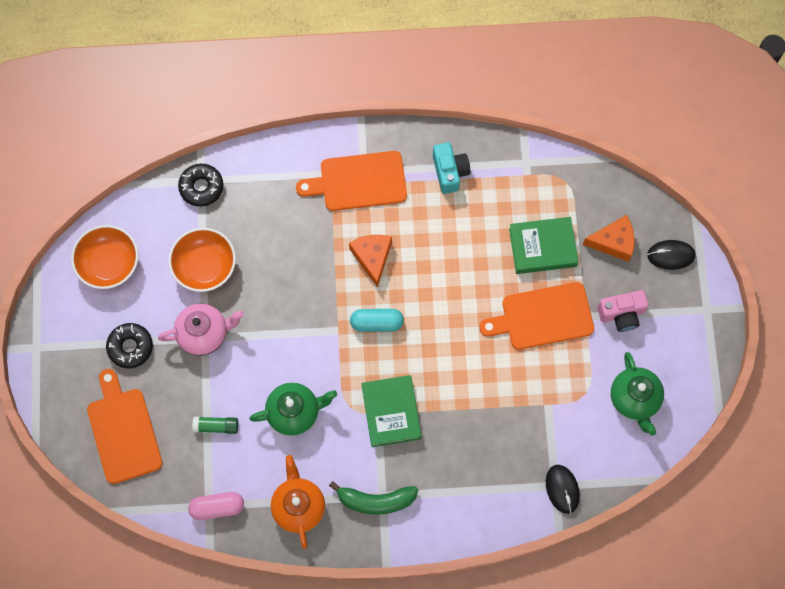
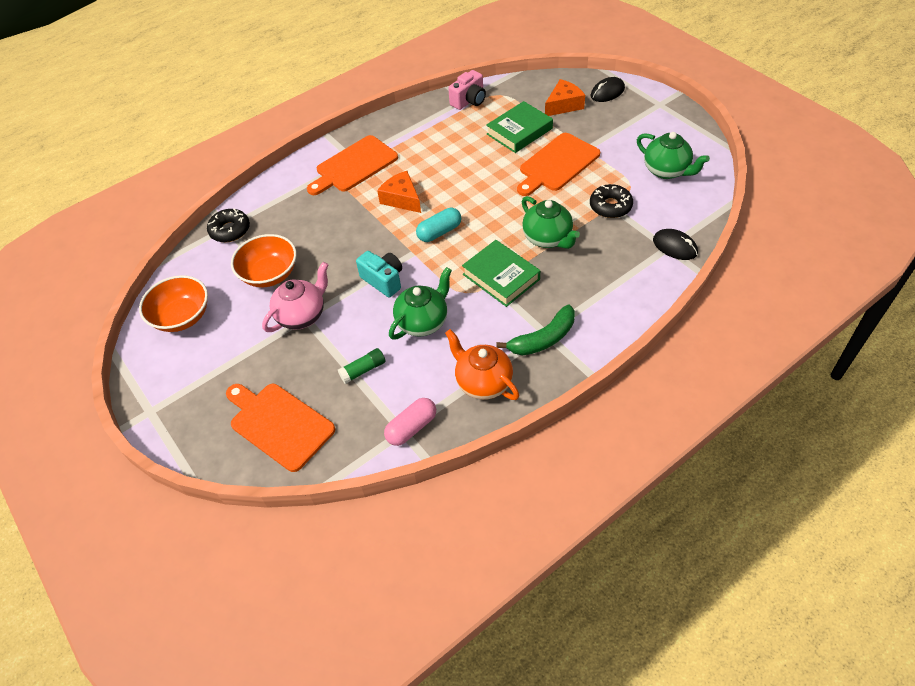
camera: 30 degrees left, 20 degrees down
black donut [106,323,153,369] -> black donut moved to [590,184,633,218]
turquoise camera [433,142,470,194] -> turquoise camera moved to [356,251,402,298]
pink camera [597,290,648,332] -> pink camera moved to [448,70,486,110]
none -> green teapot [522,196,580,249]

